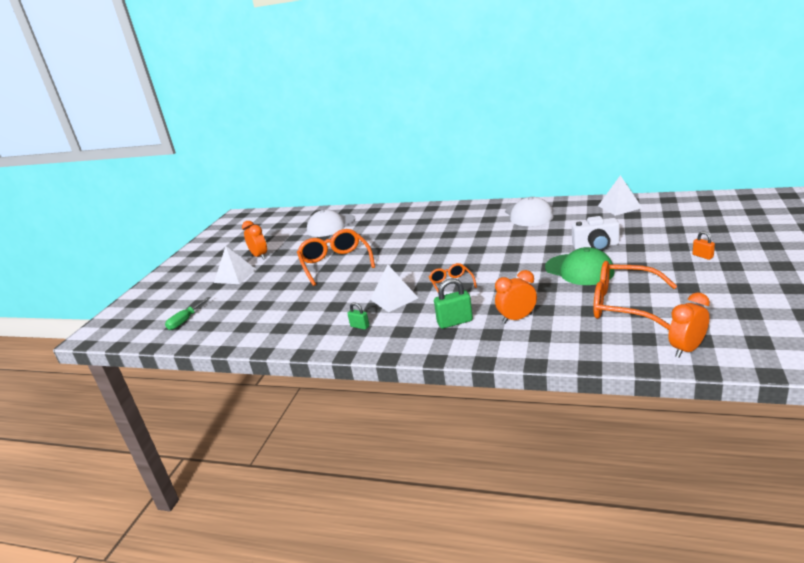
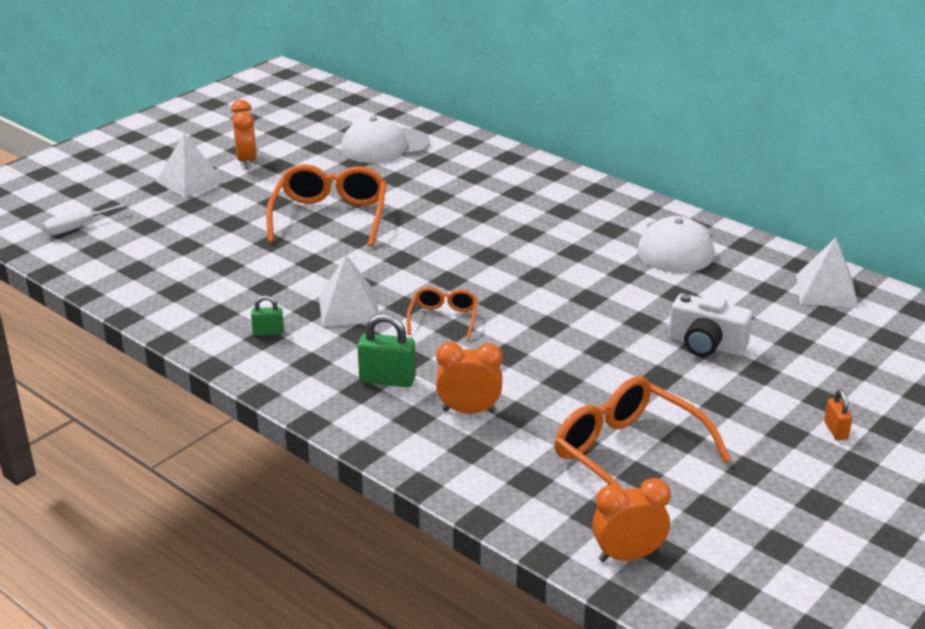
camera: 20 degrees right, 5 degrees up
green screwdriver [165,297,211,330] -> white screwdriver [43,203,128,236]
green padlock [347,302,369,330] -> green padlock turned 60 degrees counterclockwise [251,295,284,336]
green cap [545,247,615,285] -> none

